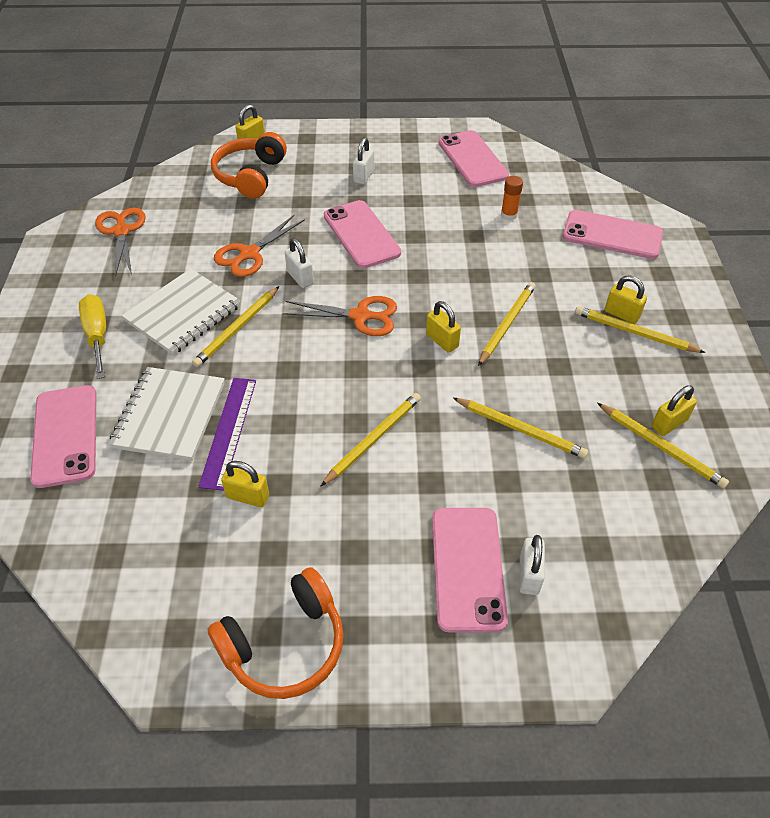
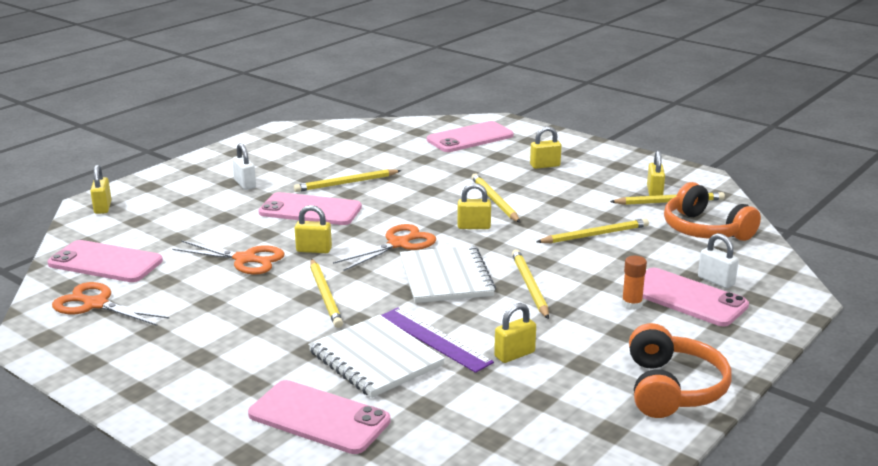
camera: 50 degrees left, 25 degrees down
yellow screwdriver [79,294,106,379] -> none
white notebook [121,268,241,355] -> white notebook moved to [400,246,496,303]
orange headphones [211,132,287,199] -> orange headphones moved to [664,182,761,241]
orange scissors [214,215,305,277] -> orange scissors turned 60 degrees counterclockwise [173,240,285,274]
white padlock [285,238,314,288] -> yellow padlock [295,205,332,253]
pink phone [438,130,509,187] -> pink phone moved to [48,240,163,282]
orange glue stick [501,176,523,221] -> orange glue stick moved to [622,256,647,310]
yellow pencil [575,306,705,353] -> yellow pencil moved to [294,169,402,192]

